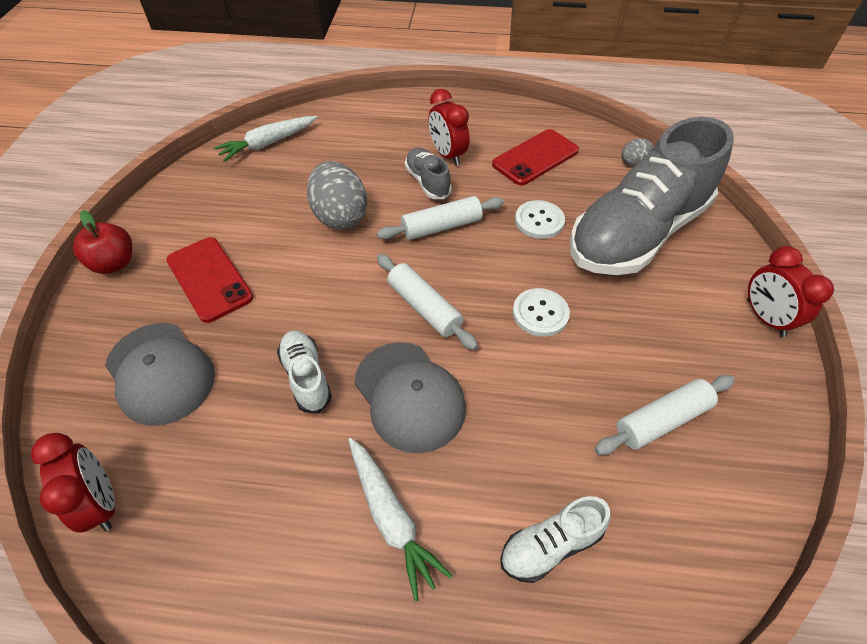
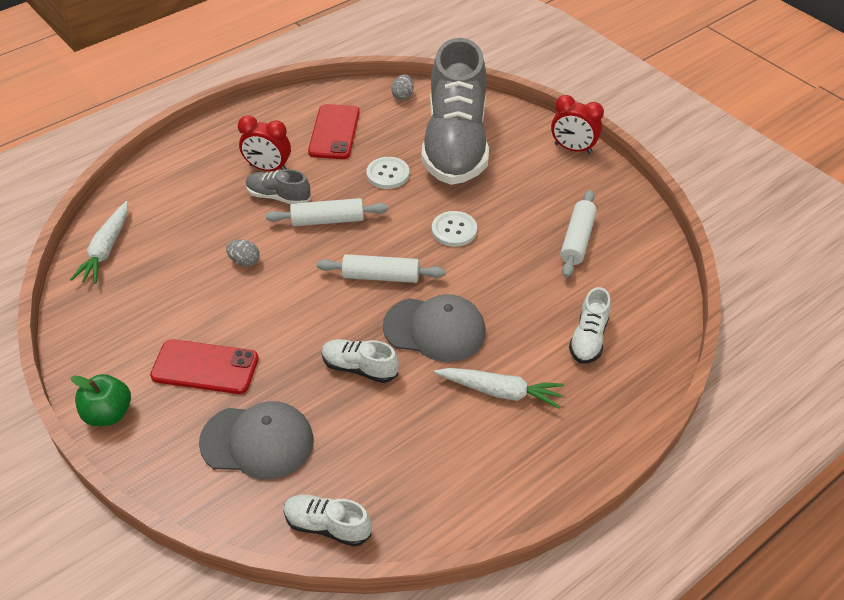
camera: 45 degrees left, 5 degrees down
red clock [31,433,115,533] -> white shoe [283,495,372,547]
red apple [73,210,132,274] -> green apple [71,374,131,426]
grey egg [307,161,367,229] -> grey egg [226,240,260,267], size x0.48
white rolling pin [377,196,504,240] -> white rolling pin turned 60 degrees clockwise [265,198,388,226]

